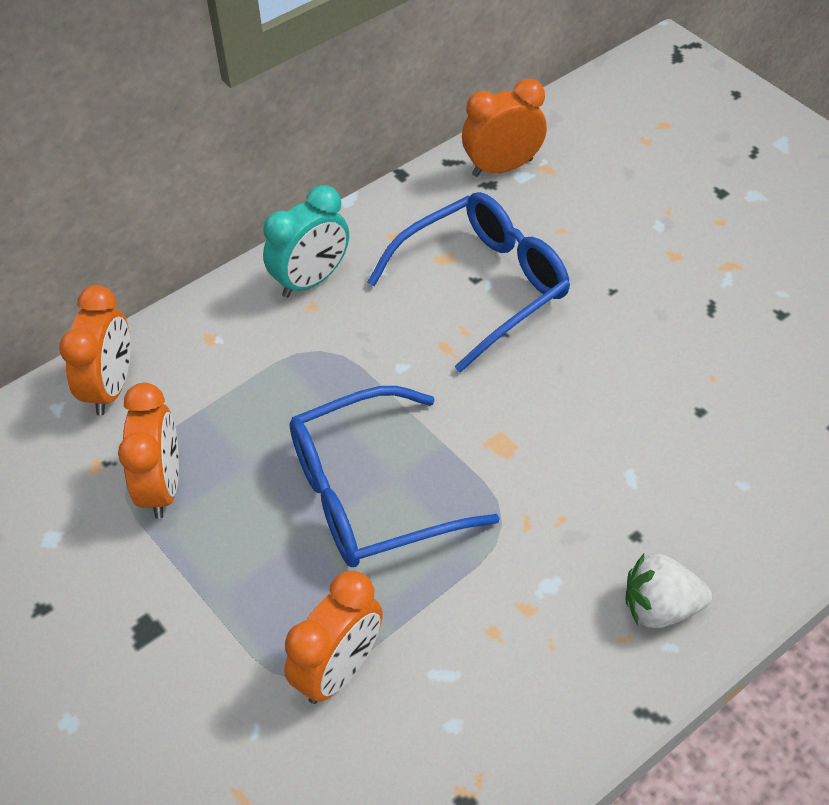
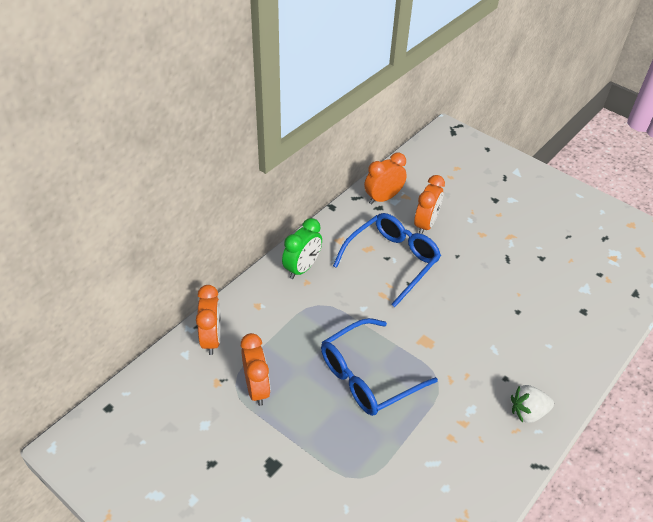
camera: 15 degrees left, 5 degrees down
turquoise clock [263,185,349,298] -> green clock [282,218,322,279]
orange clock [284,571,383,704] -> orange clock moved to [414,175,445,234]

